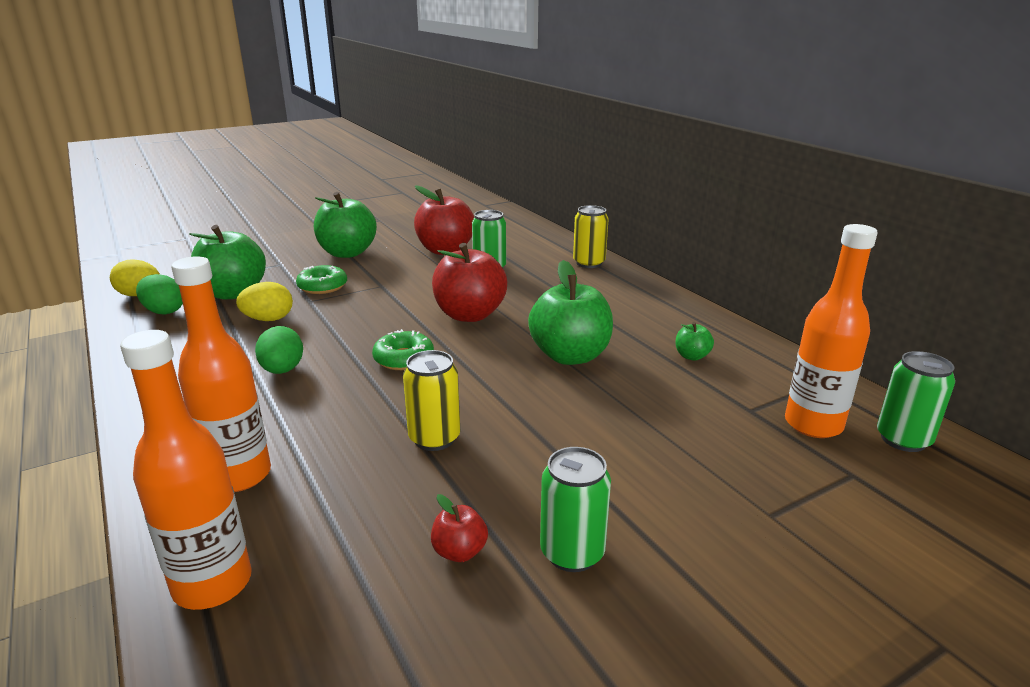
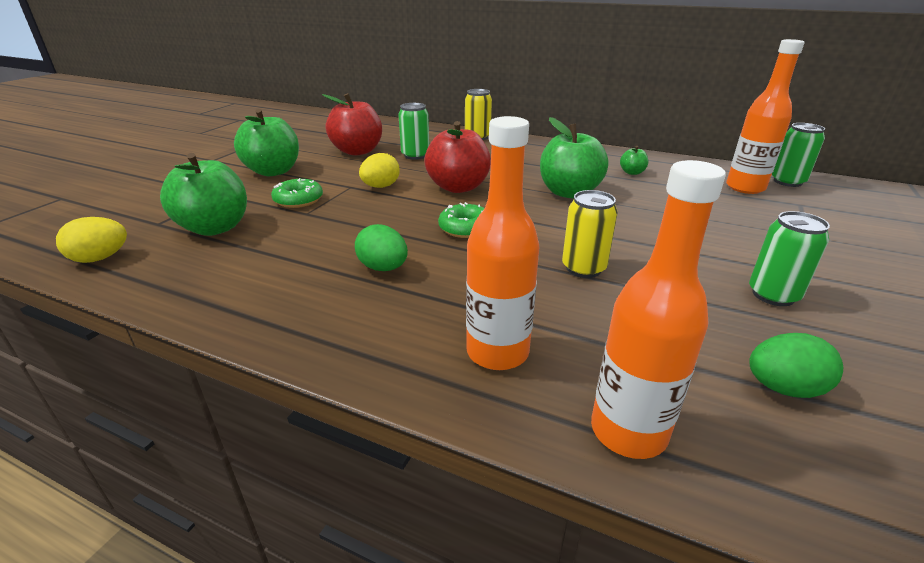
camera: 35 degrees left, 5 degrees up
green egg [136,274,183,314] -> green egg moved to [749,333,843,398]
yellow egg [236,282,293,321] -> yellow egg moved to [359,153,400,188]
red apple [431,494,488,562] -> none

